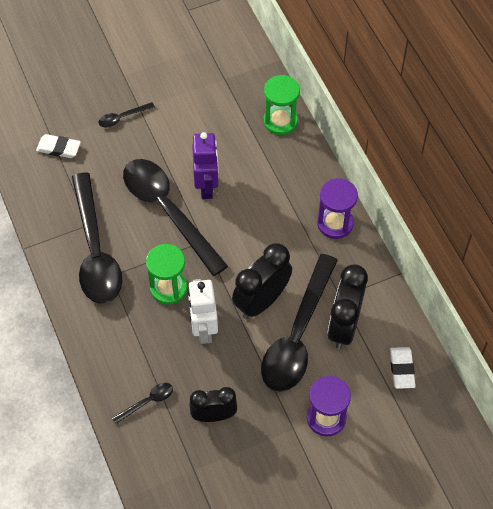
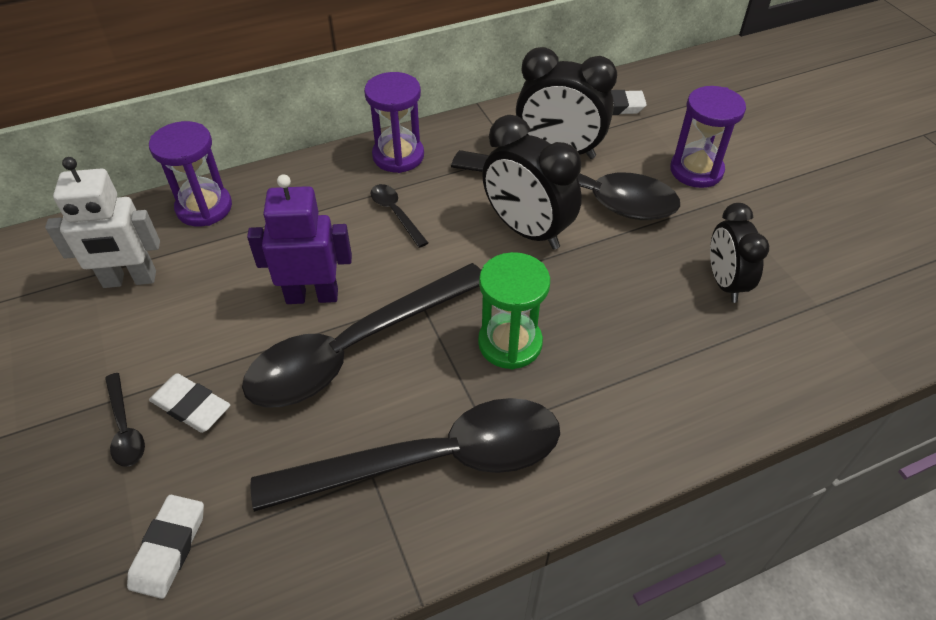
camera: 90 degrees left, 10 degrees down
black spoon [112,383,173,424] -> black spoon moved to [370,184,428,248]
white robot [188,279,218,344] -> white robot moved to [45,157,160,288]
green hourglass [264,75,300,135] -> purple hourglass [149,121,232,226]
none -> white eraser [149,373,230,433]

